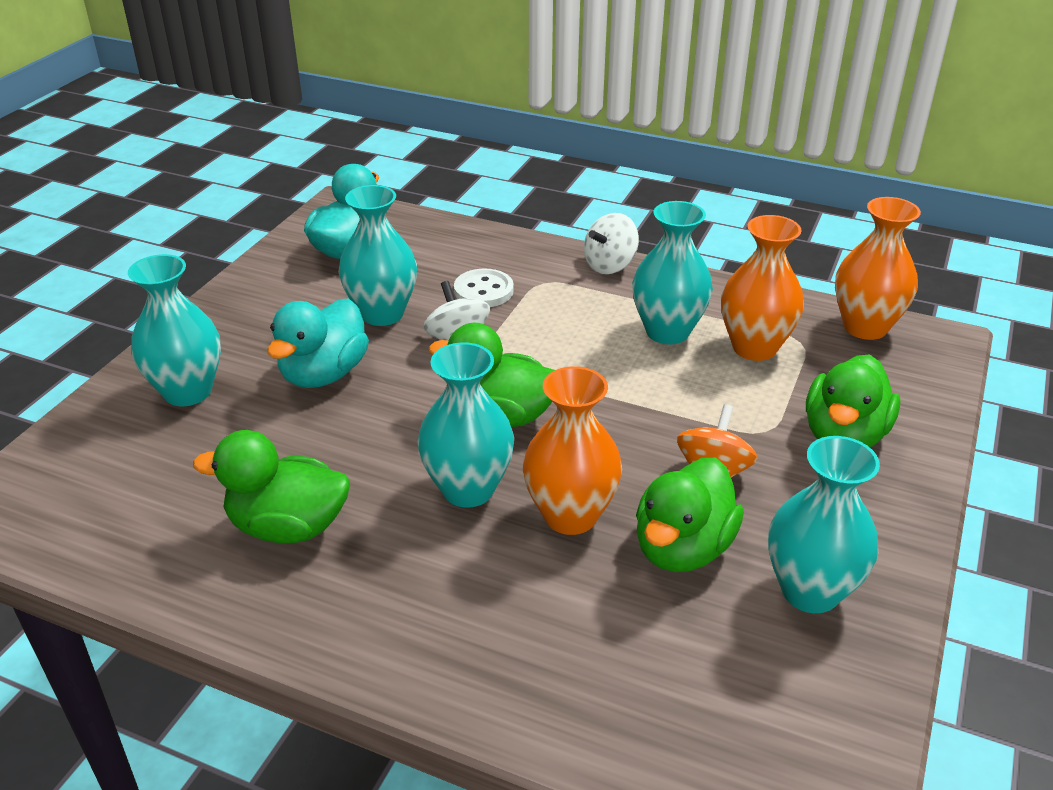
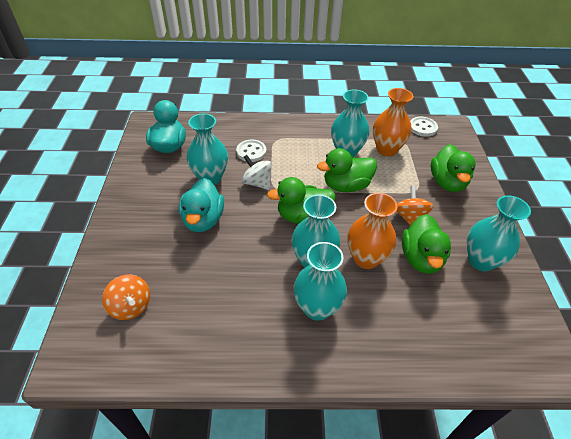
camera: 25 degrees left, 10 degrees up
turquoise vase [128,254,221,406] -> turquoise vase moved to [294,242,347,321]
green duck [193,430,350,543] -> green duck moved to [317,148,377,192]
white spinning top [584,213,639,274] -> none
orange vase [835,197,921,340] -> white button [410,117,438,137]
none -> orange spinning top [102,275,150,320]

